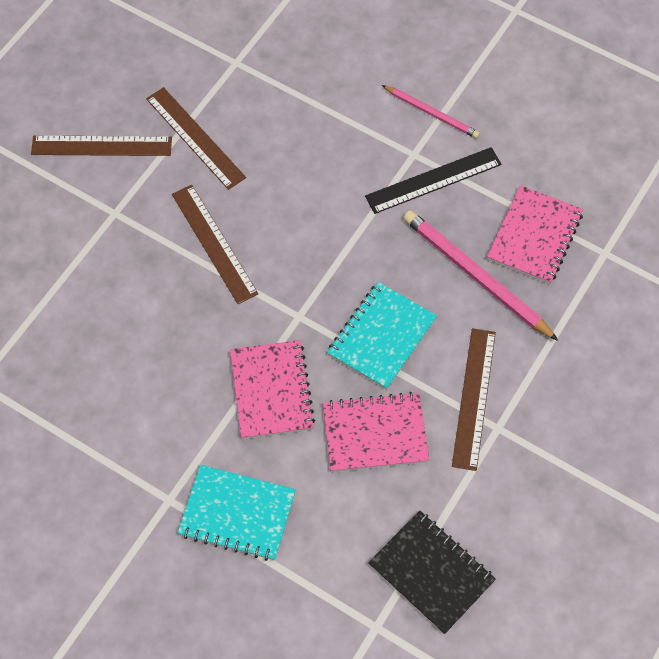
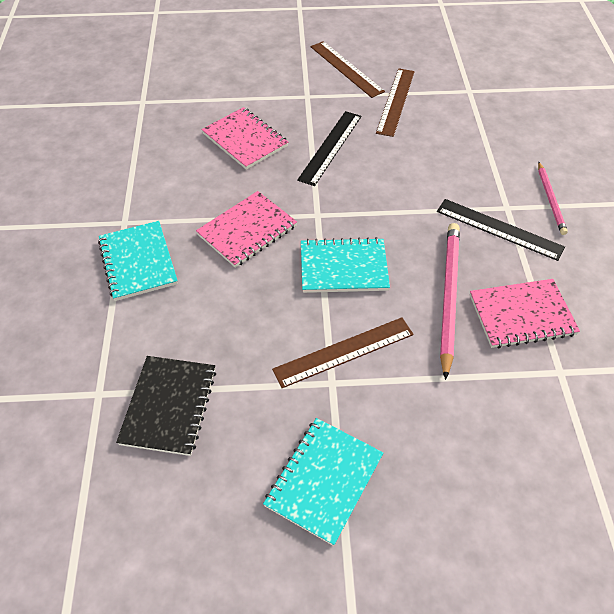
camera: 55 degrees right, 10 degrees down
brown ruler [172,185,258,304] -> black ruler [297,111,361,186]
pink notebook [323,392,429,472] -> pink notebook moved to [202,107,288,170]
none -> turquoise notebook [263,418,383,546]

